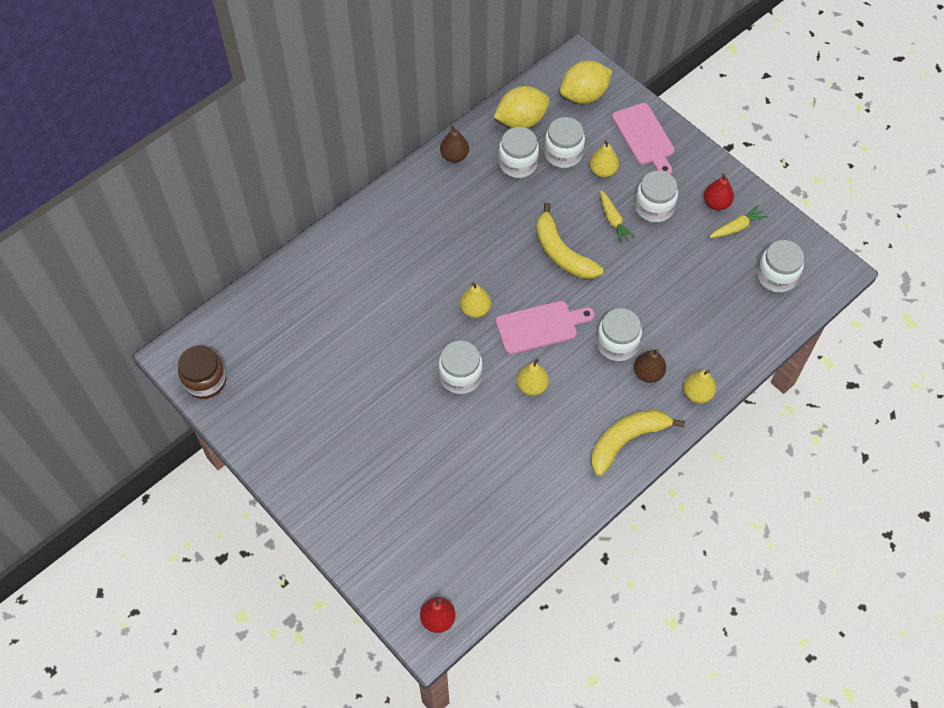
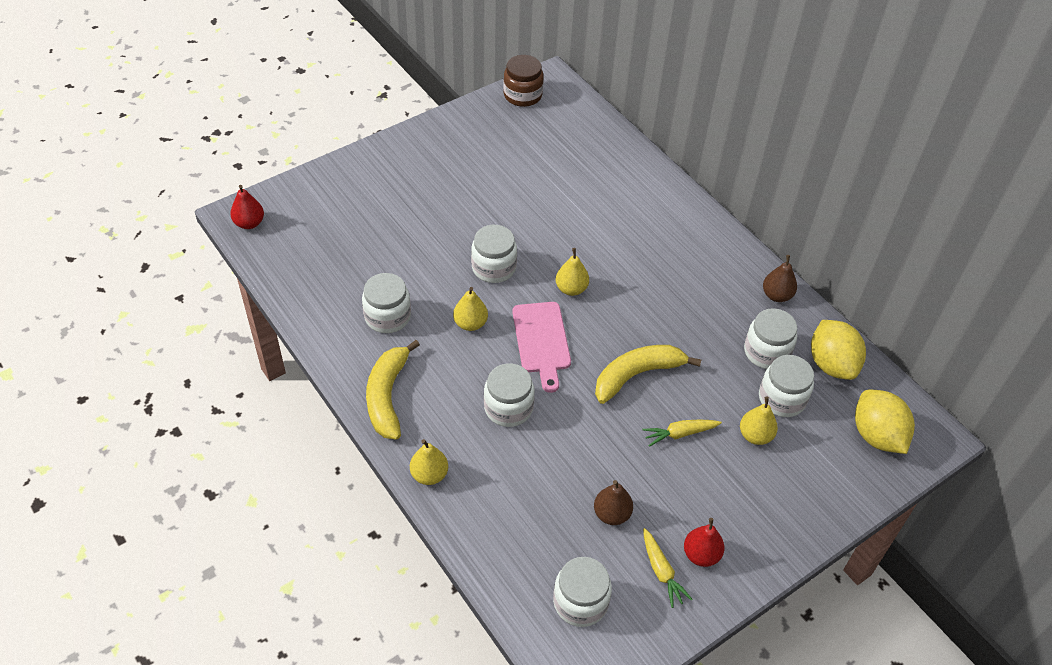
camera: 95 degrees right, 10 degrees down
yellow banana [591,410,685,476] -> yellow banana turned 150 degrees counterclockwise [366,340,420,440]
pink cutting board [612,103,675,175] -> none
brown pear [634,349,666,383] -> brown pear moved to [594,480,633,525]
white jar [635,171,678,222] -> white jar moved to [362,273,411,333]

